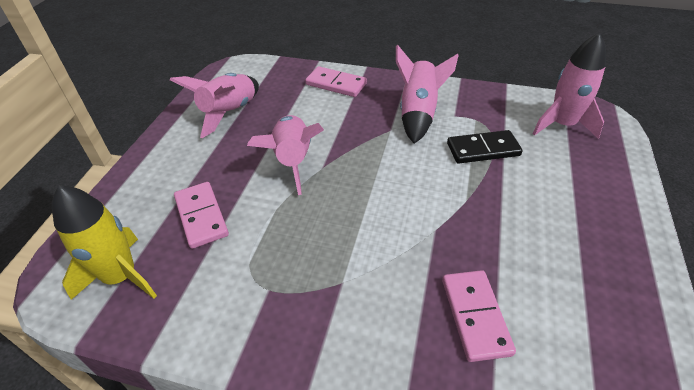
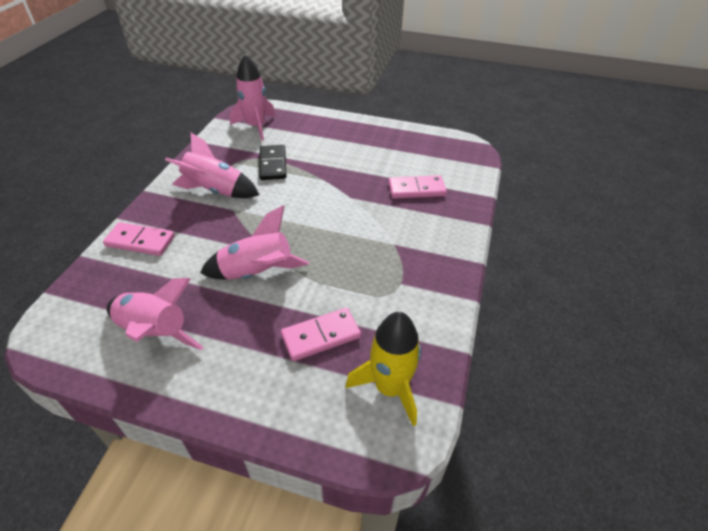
camera: 90 degrees left, 0 degrees up
pink domino [305,66,367,97] -> pink domino turned 75 degrees clockwise [103,222,175,256]

